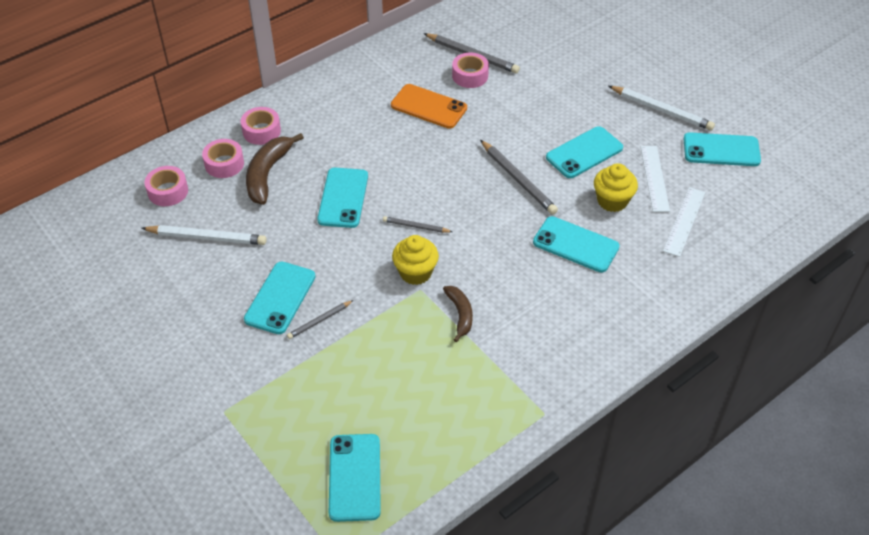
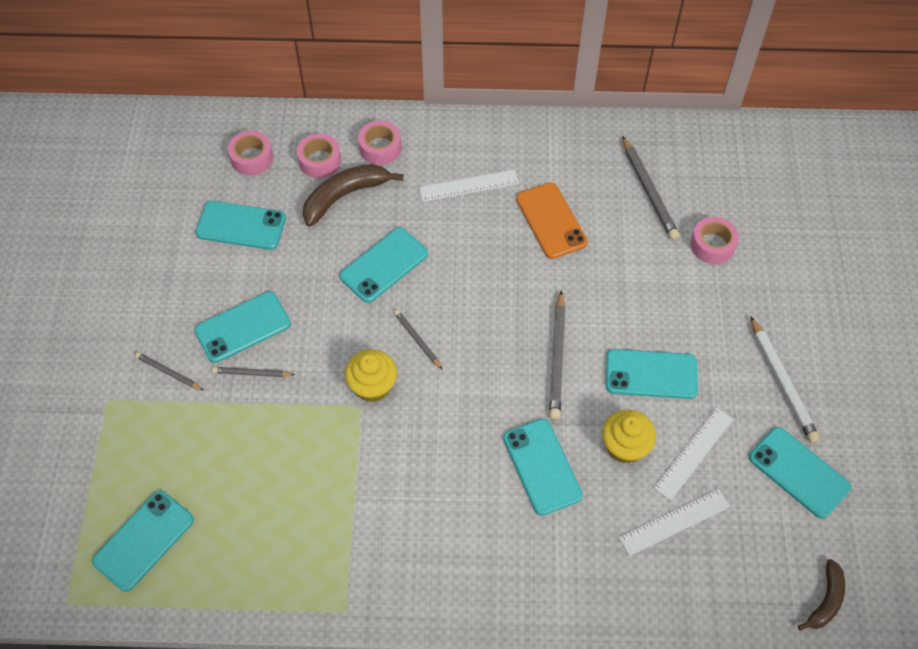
camera: 40 degrees right, 10 degrees up
white pencil [141,225,267,245] -> turquoise phone [195,201,286,250]
brown banana [443,286,473,342] -> brown banana moved to [798,559,845,631]
pink tape [452,53,489,88] -> pink tape moved to [690,217,739,264]
none -> grey pencil [135,352,204,390]
none -> white ruler [419,169,519,202]

